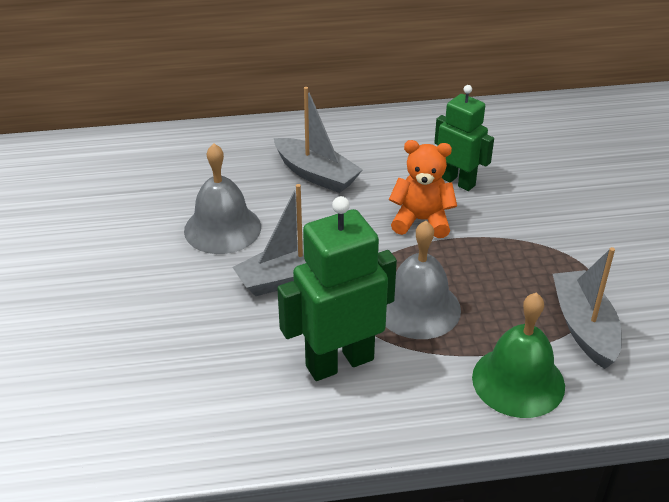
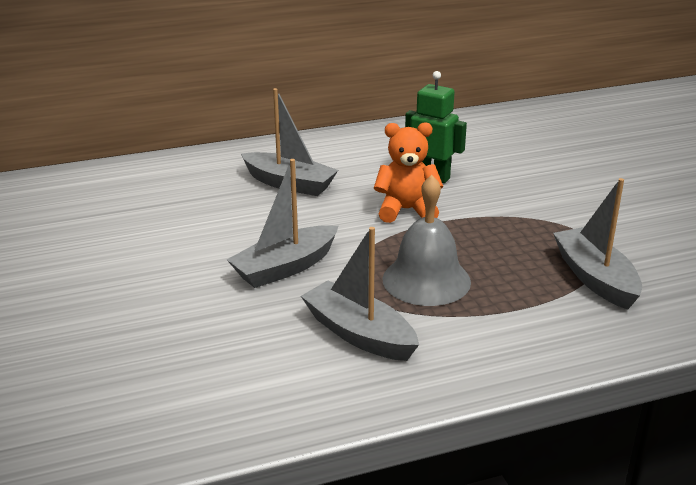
camera: 10 degrees left, 10 degrees down
grey bell [184,143,261,254] -> none
green robot [277,196,397,381] -> grey boat [301,227,419,361]
green bell [472,293,565,418] -> none

